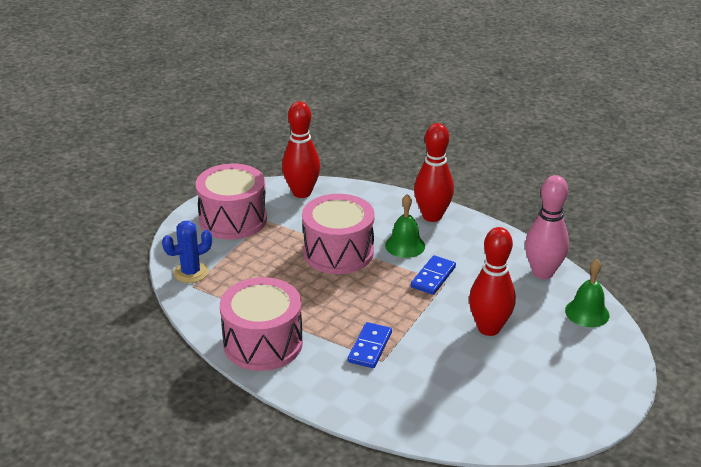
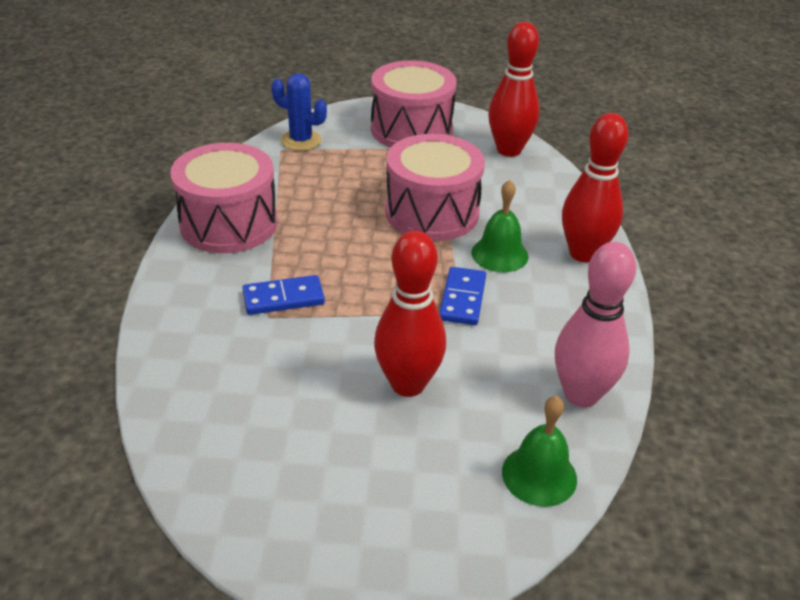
camera: 55 degrees right, 5 degrees up
blue domino [411,255,456,295] -> blue domino turned 75 degrees counterclockwise [439,267,486,325]

